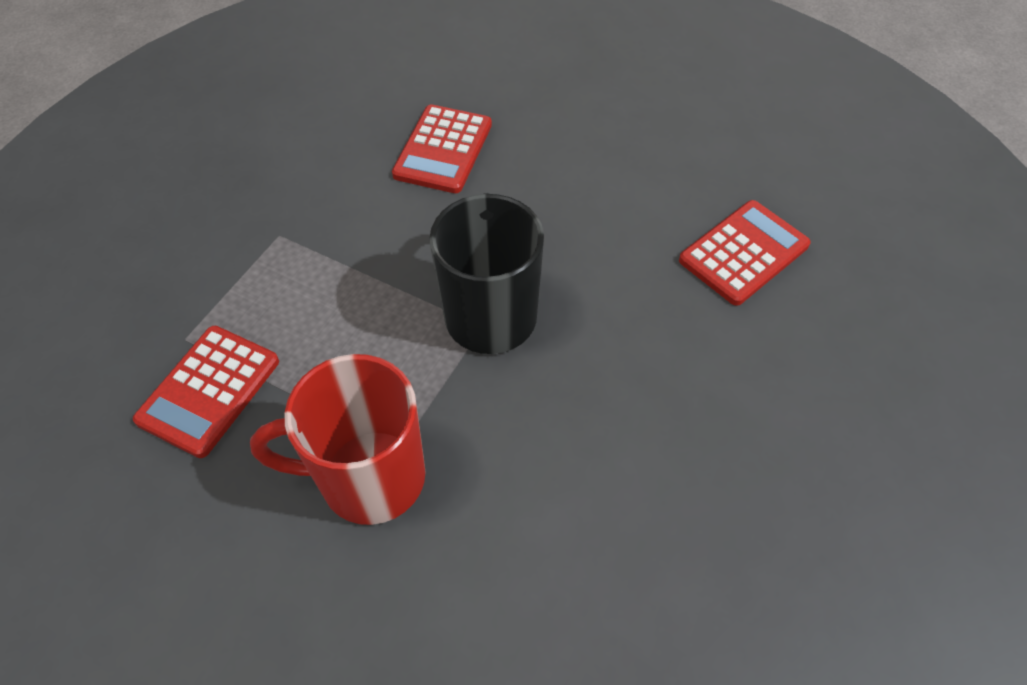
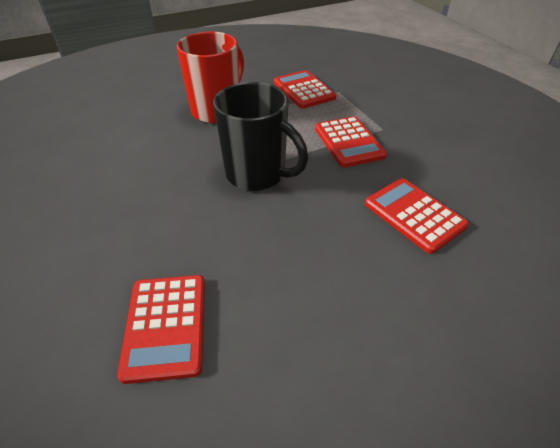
camera: 125 degrees right, 10 degrees down
none -> red calculator [315,116,387,168]

